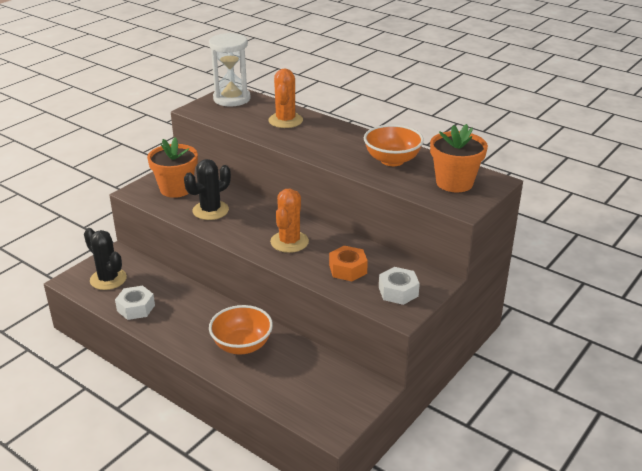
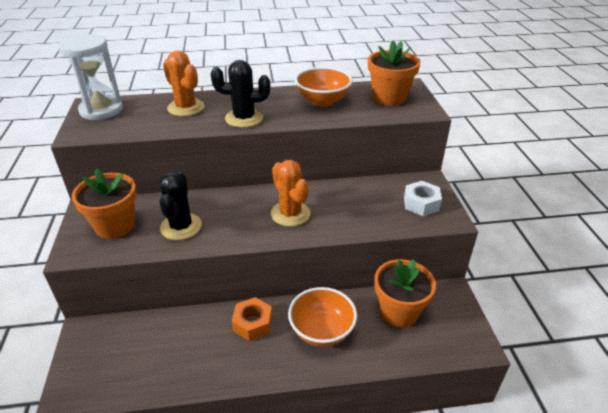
camera: 45 degrees left, 5 degrees up
black cactus [84,228,127,290] -> black cactus moved to [211,60,270,128]
white nut [115,286,155,320] -> none
orange nut [329,246,368,281] -> orange nut moved to [232,297,272,341]
none -> orange flower pot [374,259,436,327]

